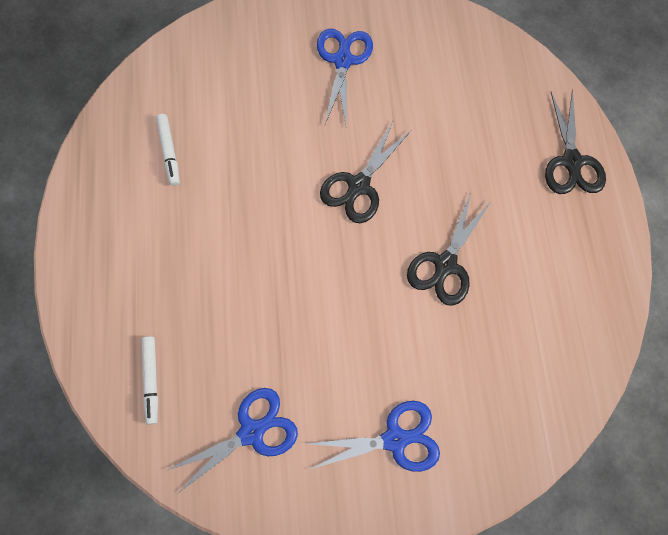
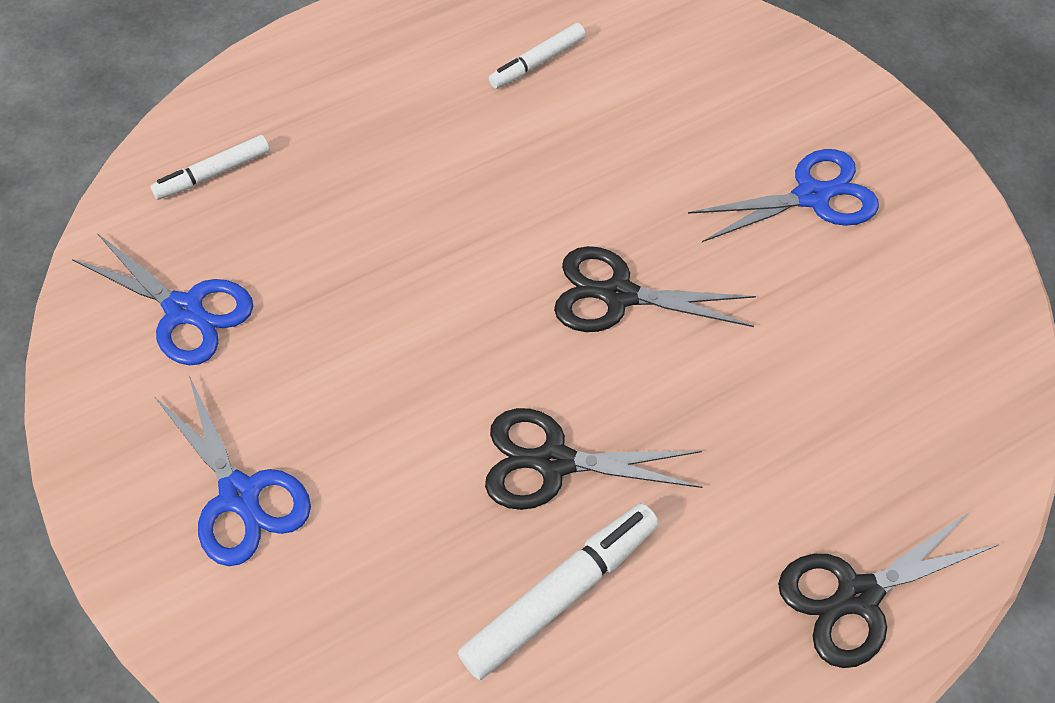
camera: 65 degrees right, 15 degrees down
none -> white marker [458,503,659,680]

